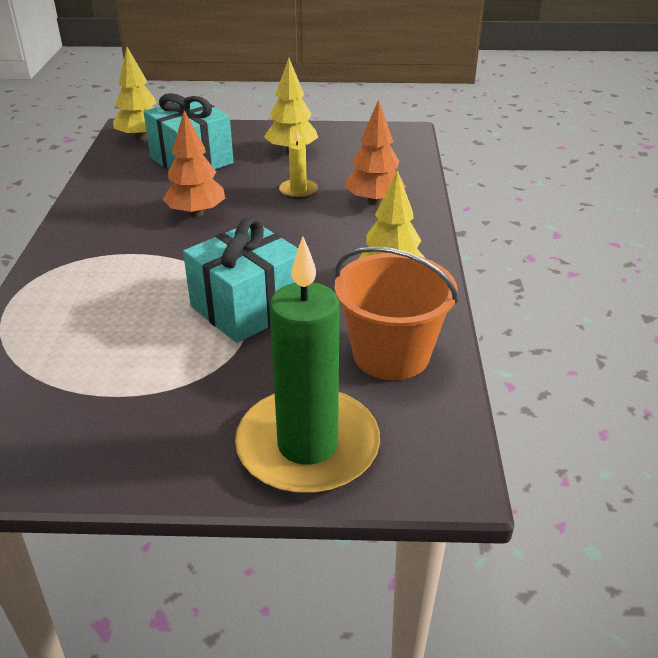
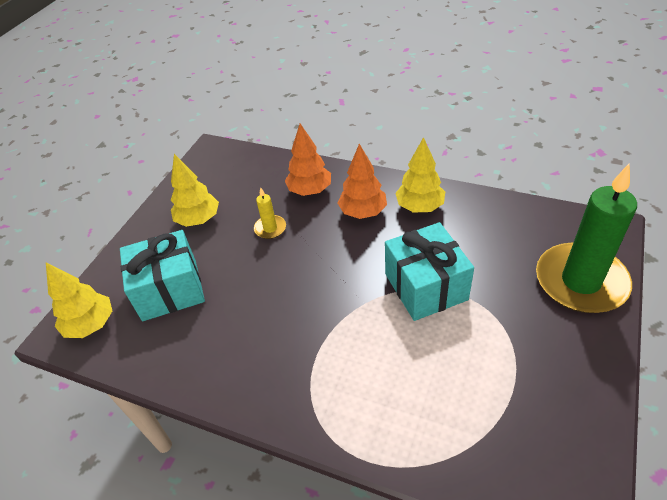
camera: 65 degrees left, 10 degrees up
orange tree [163,110,225,217] -> orange tree moved to [338,144,387,219]
orange bucket [335,246,459,380] -> none

